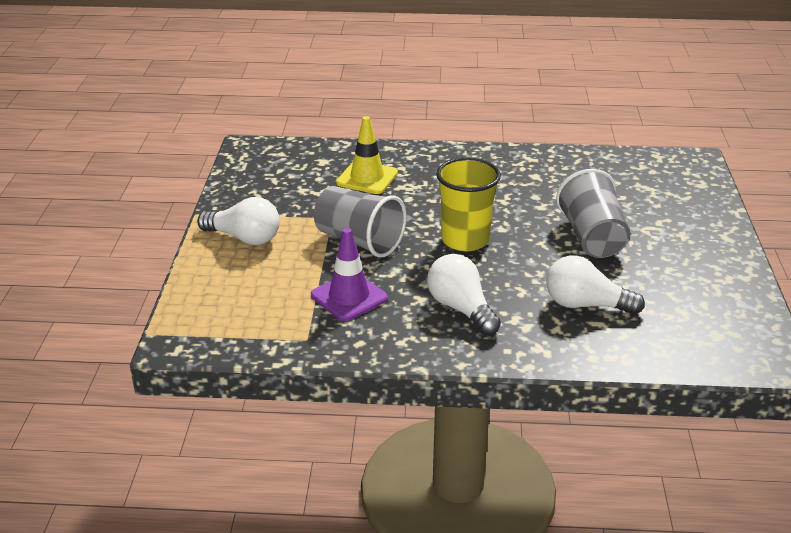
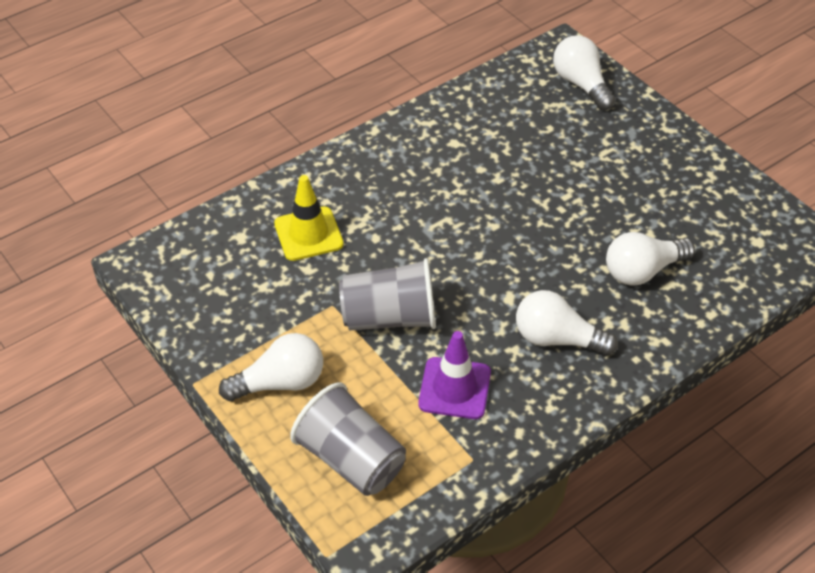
camera: 40 degrees left, 15 degrees up
yellow cup [436,158,501,251] -> none
grey cup [556,169,630,258] -> grey cup moved to [290,382,406,496]
none -> white light bulb [553,35,615,110]

